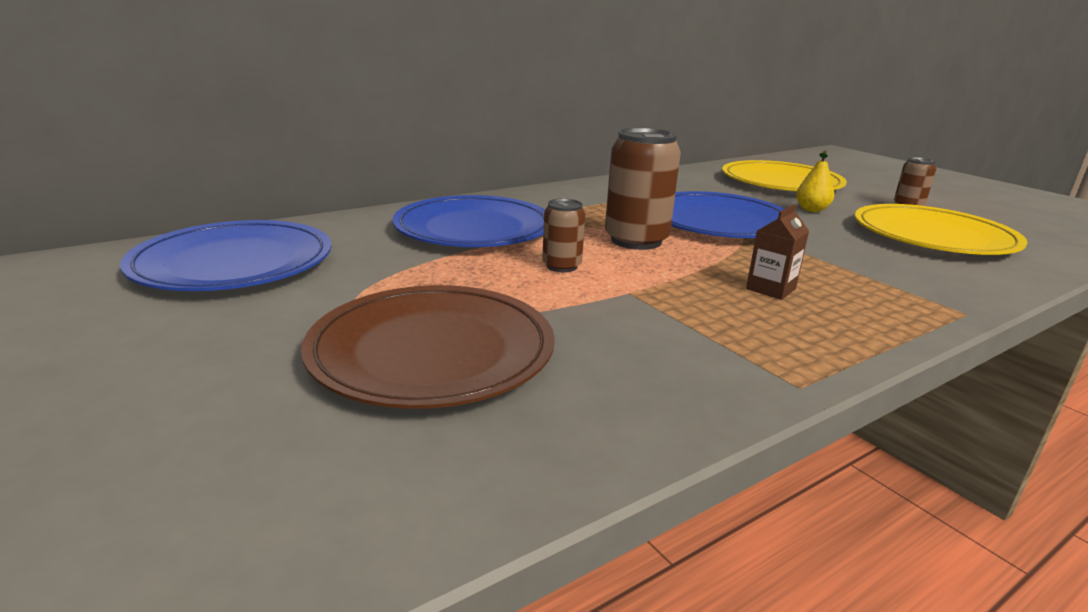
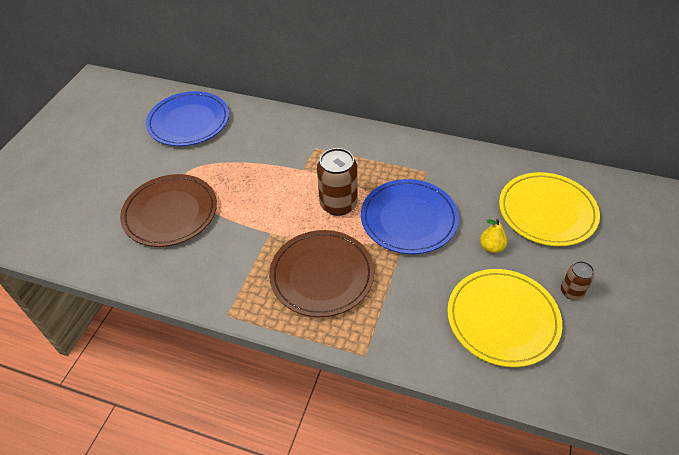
camera: 55 degrees right, 25 degrees up
blue plate [392,195,545,247] -> none
brown can [542,199,585,272] -> none
brown carton [746,204,809,300] -> brown plate [269,230,374,317]

